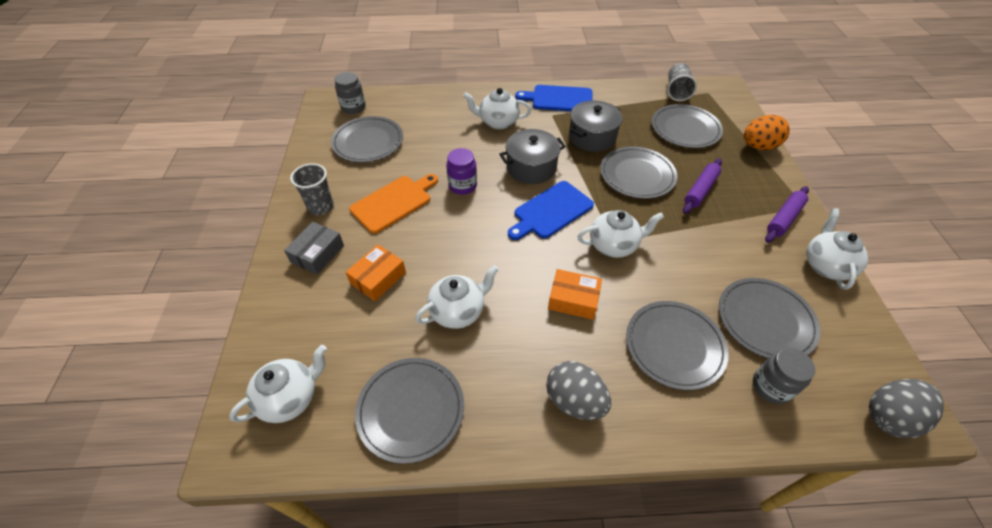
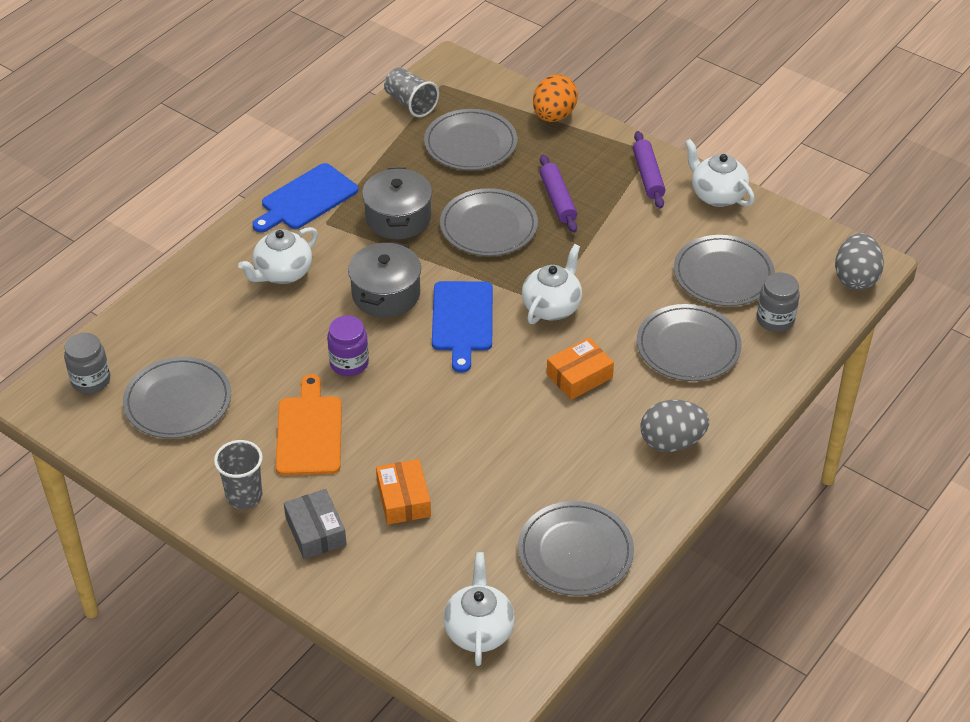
camera: 50 degrees left, 5 degrees down
white teapot [415,265,499,329] -> none

